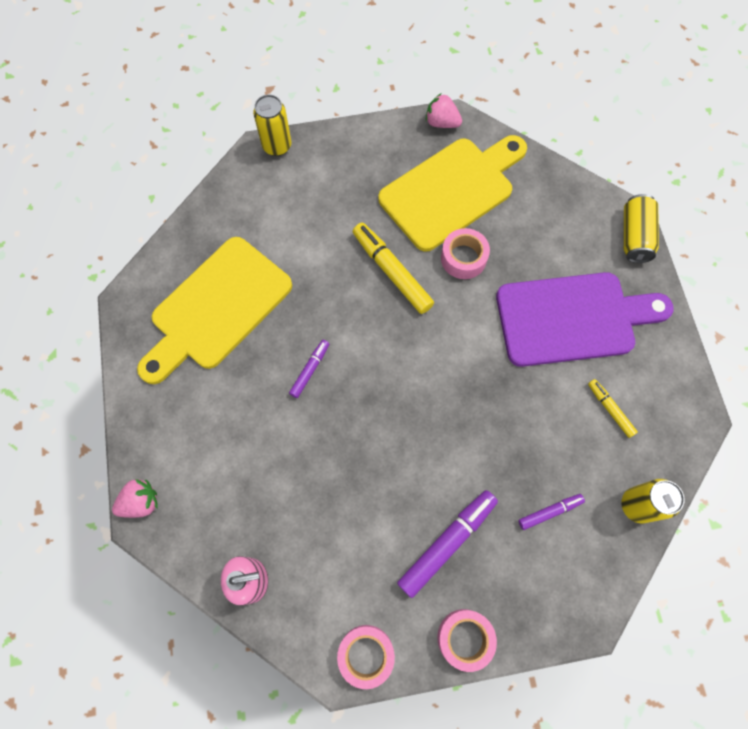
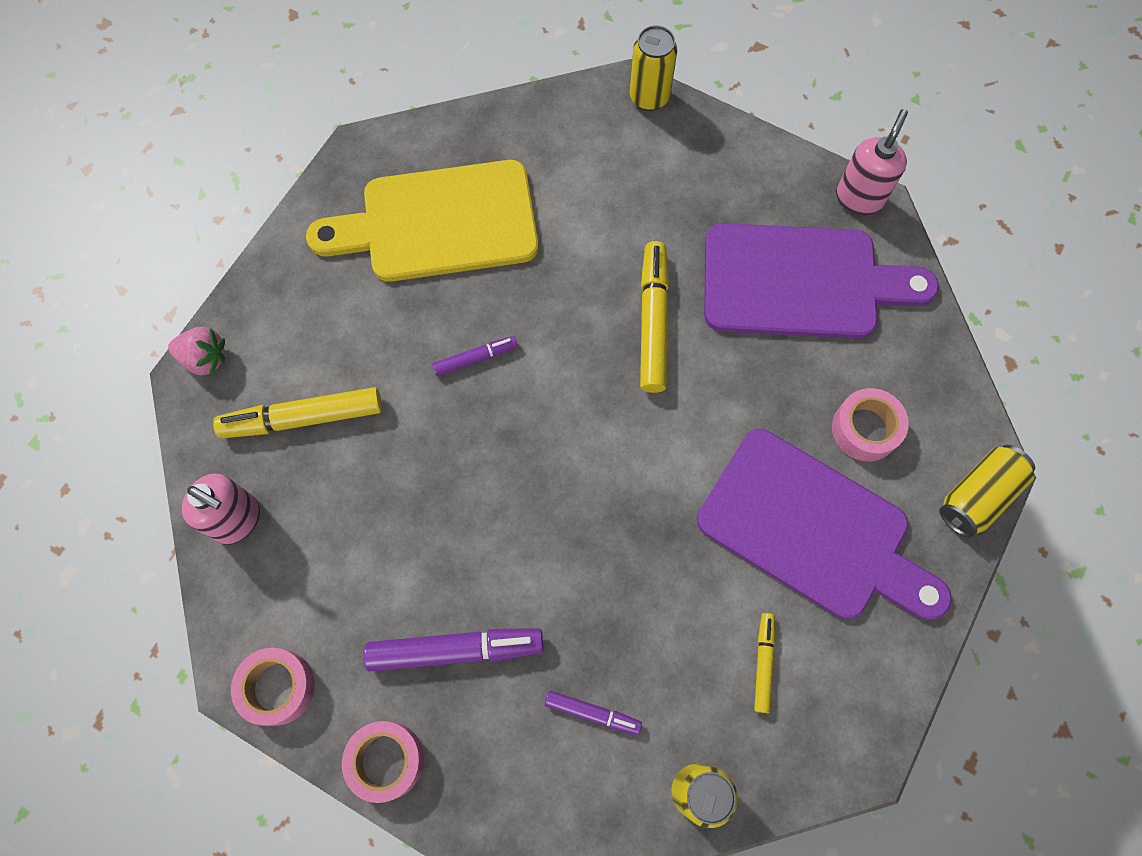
camera: 40 degrees right, 0 degrees up
yellow cutting board [378,135,527,252] -> purple cutting board [704,223,939,339]
pink strawberry [426,93,462,128] -> pink soap dispenser [836,109,908,216]
pink tape [441,228,490,279] -> pink tape moved to [832,388,909,461]
none -> yellow marker [213,387,382,438]

